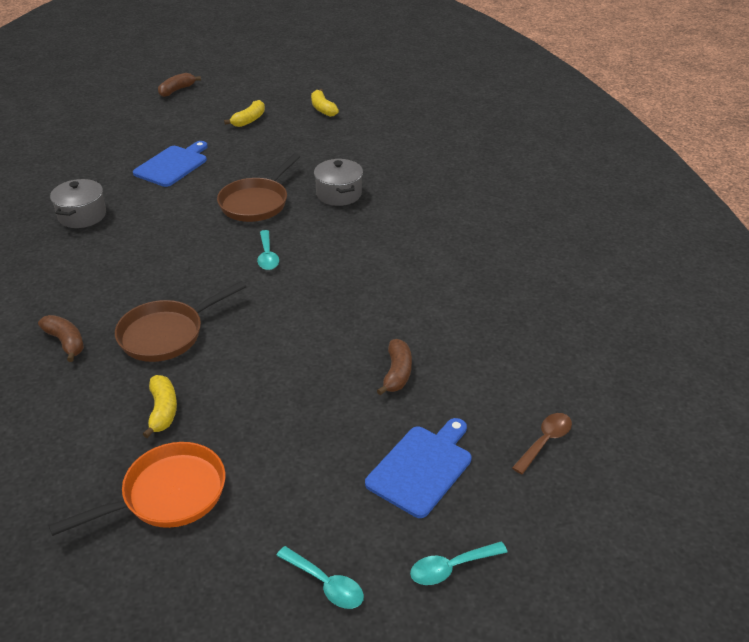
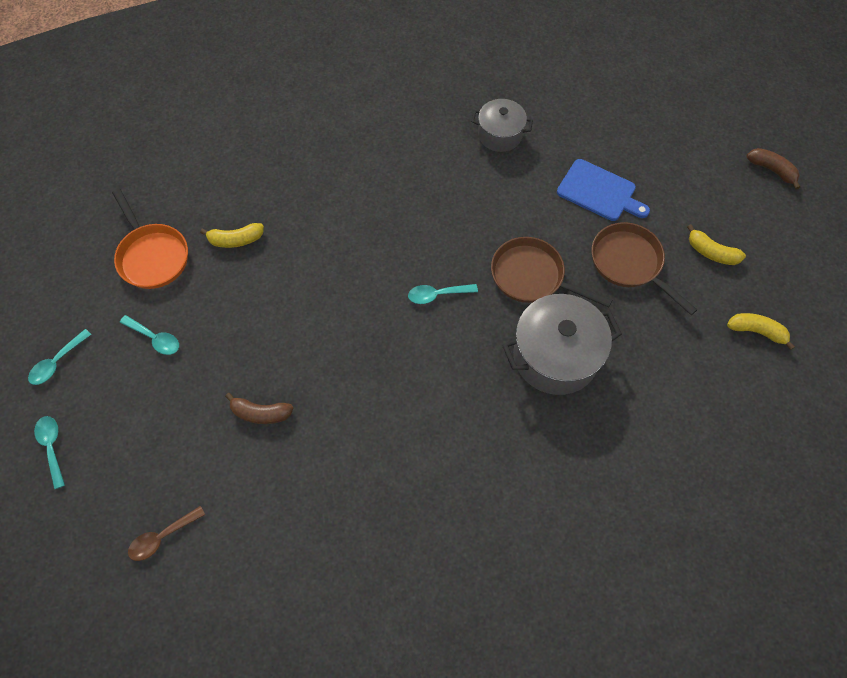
camera: 90 degrees right, 25 degrees up
brown banana [38,315,84,362] -> none
brown pan [115,281,246,362] -> brown pan moved to [591,222,697,315]
yellow banana [311,89,339,117] -> yellow banana turned 45 degrees clockwise [727,313,795,350]
grey pot [314,159,363,206] -> grey pot [502,294,622,395], size x1.66
blue cutting board [365,418,472,518] -> none
brown spoon [512,413,572,474] -> brown spoon turned 105 degrees clockwise [128,506,205,561]
none -> turquoise spoon [120,315,179,355]

